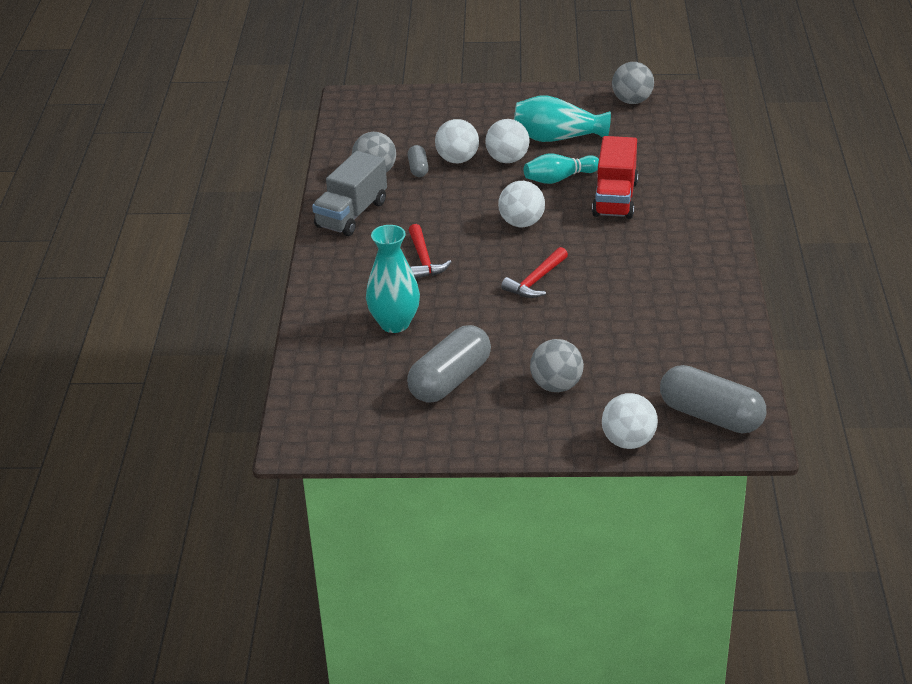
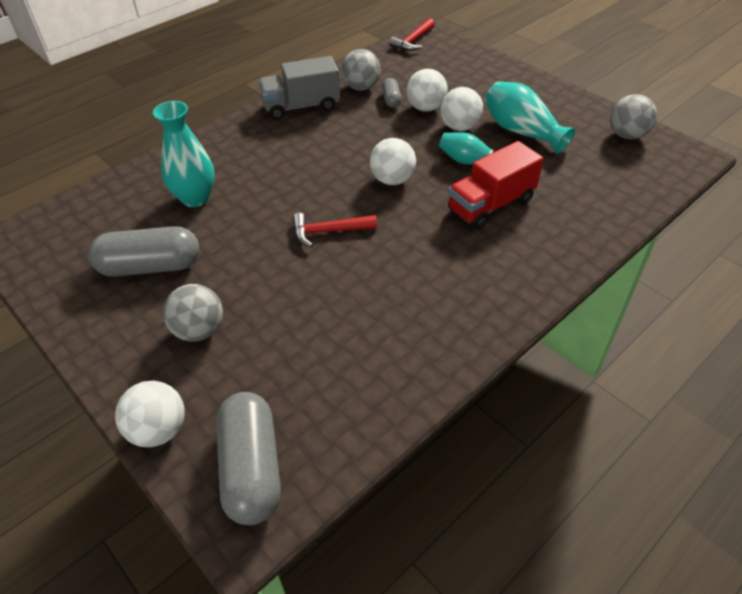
camera: 45 degrees right, 10 degrees up
grey capsule [408,145,429,177] -> grey capsule turned 45 degrees counterclockwise [382,78,402,108]
red hammer [409,224,452,279] -> red hammer moved to [389,18,435,51]

